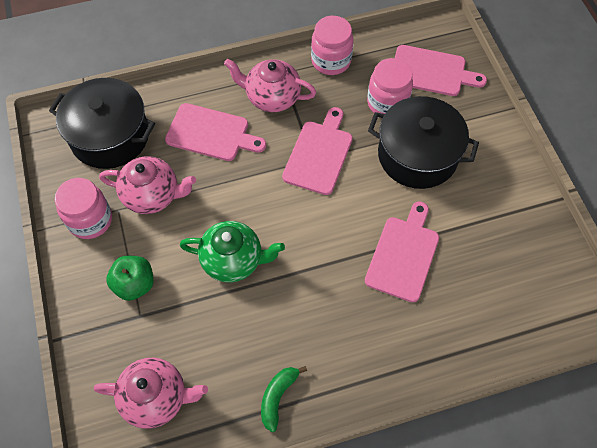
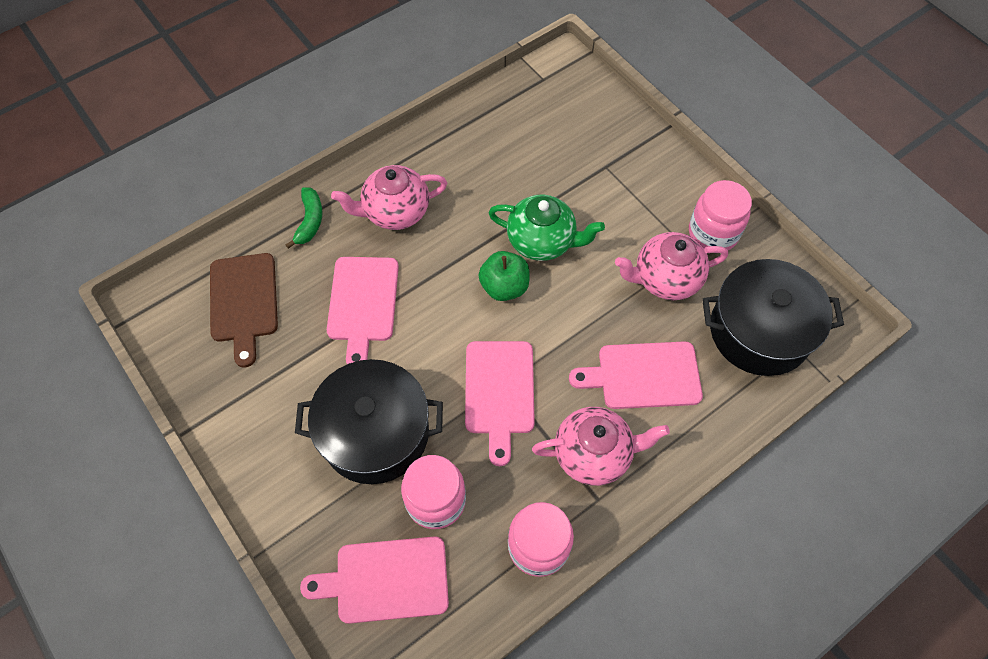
camera: 160 degrees right, 0 degrees up
pink teapot [94,358,208,429] -> pink teapot moved to [331,165,447,230]
green apple [106,256,154,301] -> green apple moved to [479,251,530,301]
green teapot [180,221,285,282] -> green teapot turned 150 degrees counterclockwise [489,194,605,261]
green banana [261,366,307,432] -> green banana moved to [285,187,323,249]
none -> brown cutting board [210,253,278,367]

